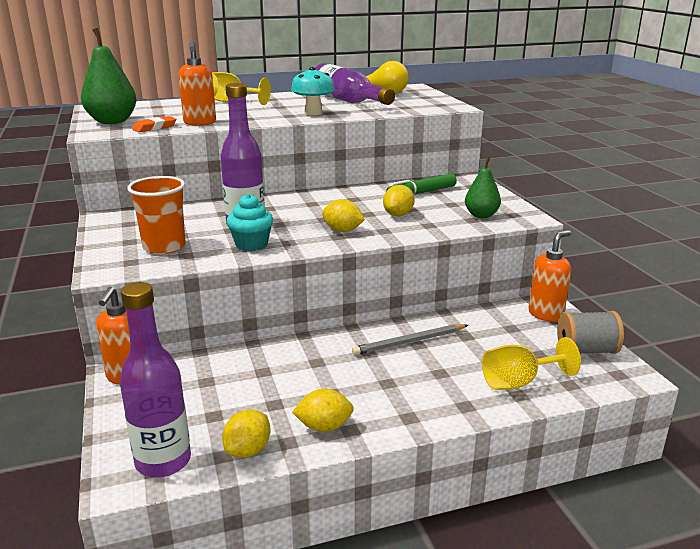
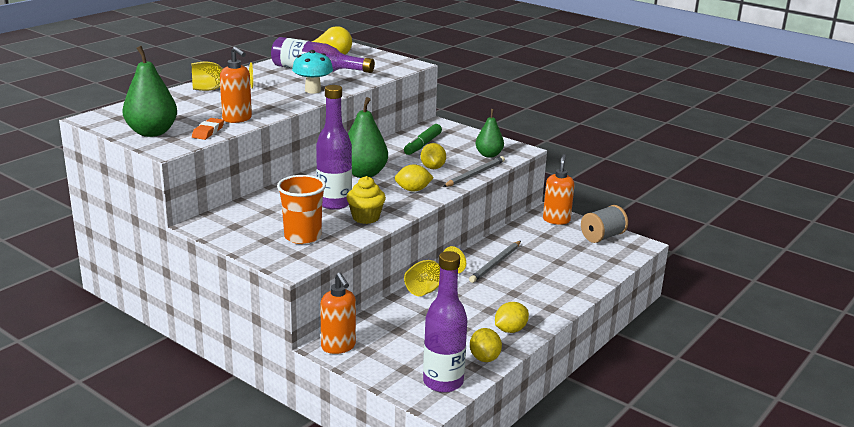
camera: 35 degrees left, 0 degrees up
turquoise cupcake [227,194,273,251] -> yellow cupcake [346,176,386,224]
yellow goblet [482,337,581,390] -> yellow goblet moved to [404,246,466,296]
none -> green pear [348,97,388,178]
none -> grey pencil [443,156,505,187]

